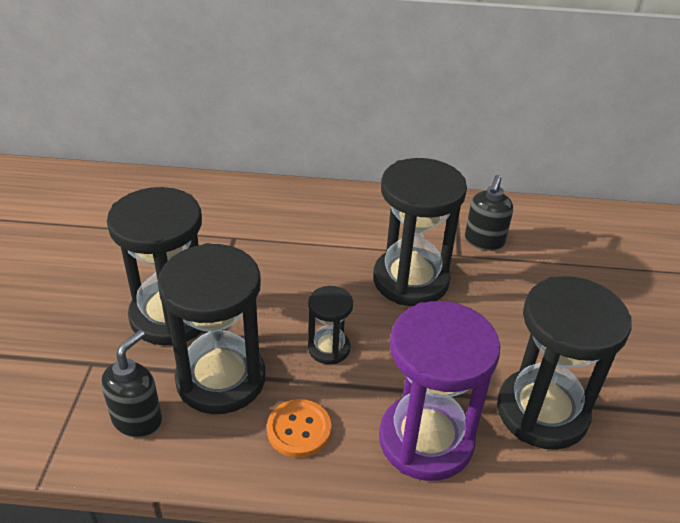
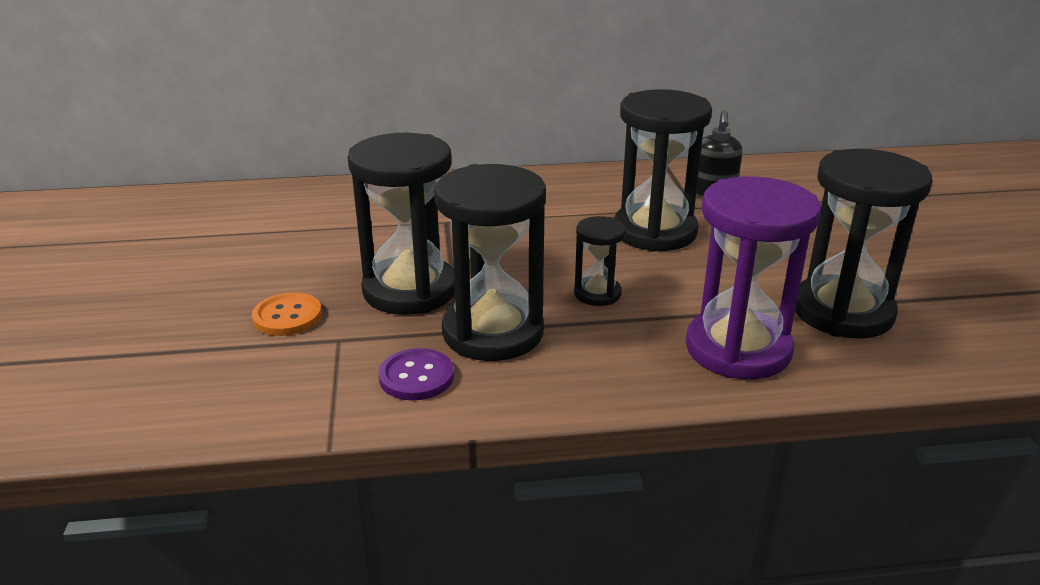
camera: 10 degrees left, 10 degrees down
black soap dispenser [101,330,162,437] -> purple button [379,348,454,400]
orange button [267,399,331,458] -> orange button moved to [252,292,322,336]

